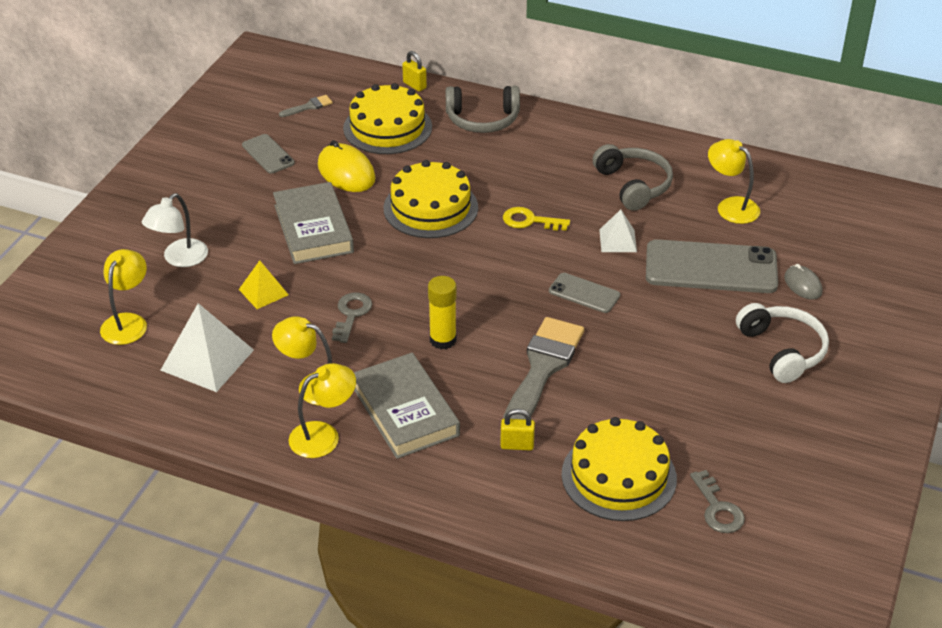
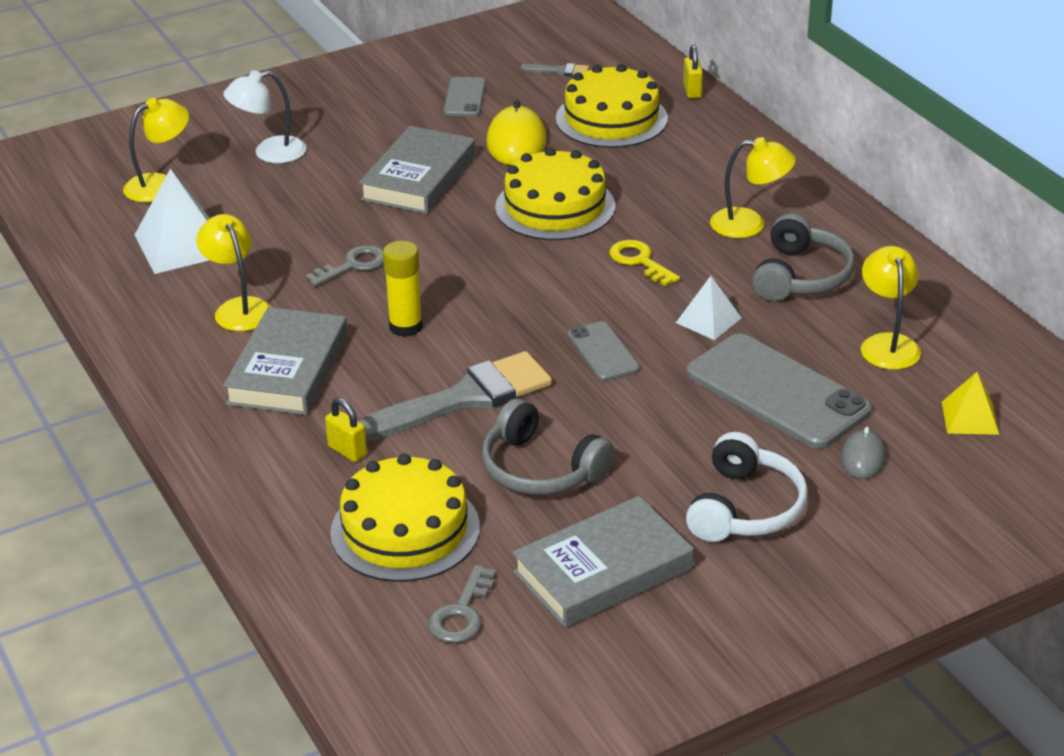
camera: 40 degrees right, 5 degrees down
yellow pyramid [239,260,289,309] -> yellow pyramid moved to [942,372,999,435]
yellow lamp [289,363,356,458] -> yellow lamp moved to [710,137,796,238]
grey headphones [446,86,520,133] -> grey headphones moved to [482,398,615,495]
none -> grey book [513,496,694,628]

